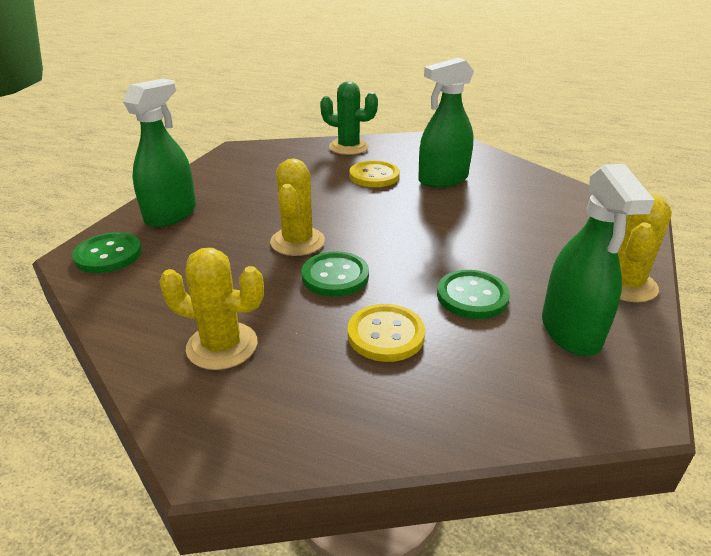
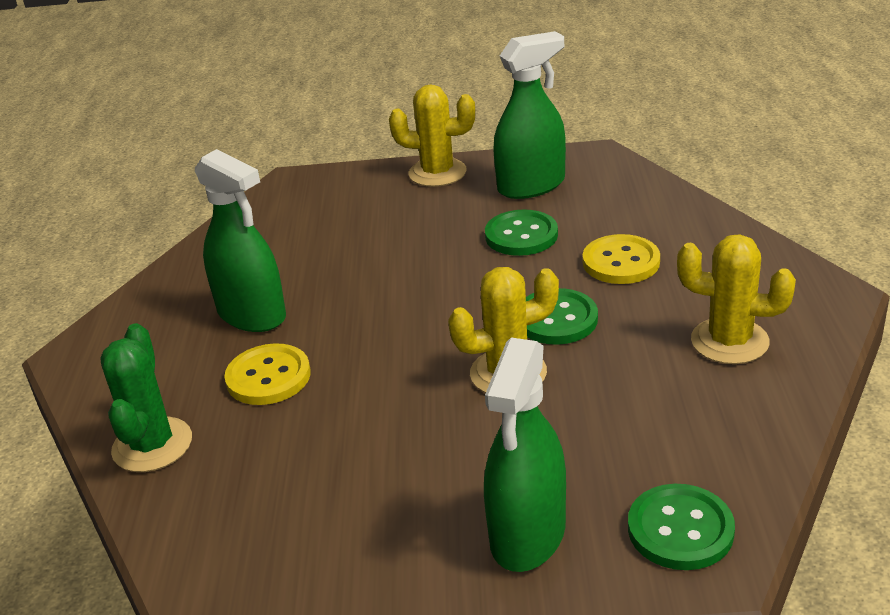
camera: 110 degrees left, 0 degrees up
green spray bottle [123,79,196,227] -> green spray bottle turned 75 degrees counterclockwise [484,338,566,572]
yellow cactus [159,248,264,370] -> yellow cactus turned 60 degrees counterclockwise [677,234,796,364]

